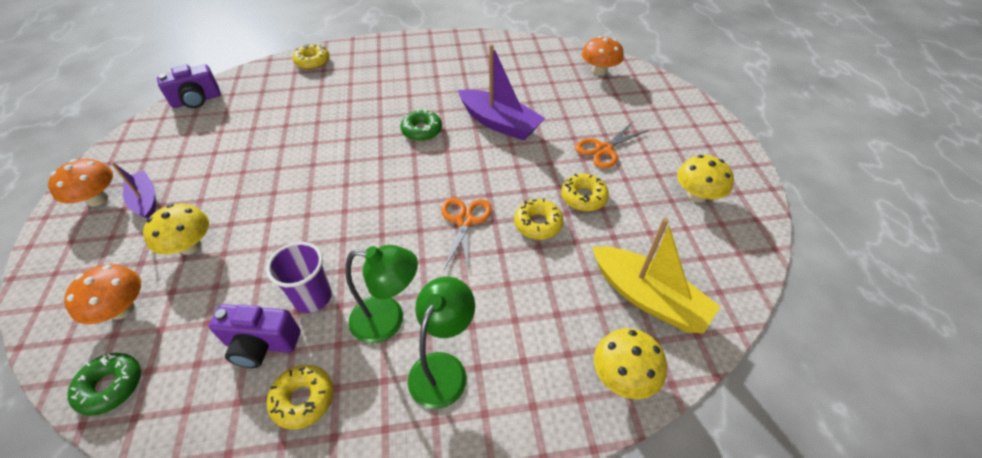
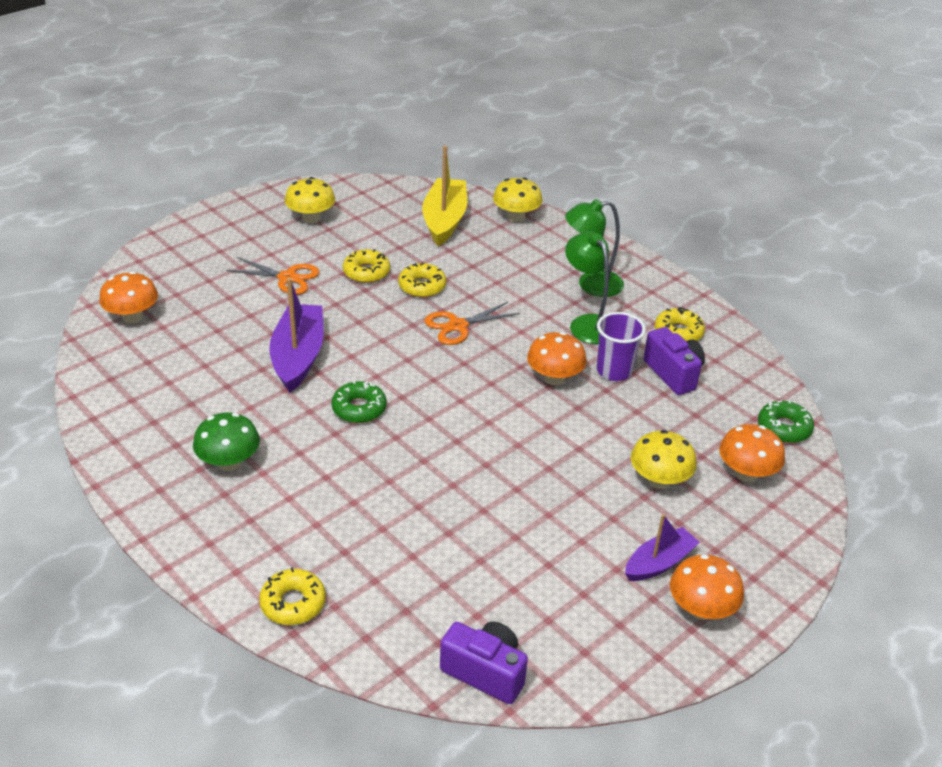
camera: 125 degrees left, 10 degrees down
purple boat [111,162,156,219] -> purple boat turned 150 degrees counterclockwise [625,514,700,581]
none -> green mushroom [193,412,260,471]
none -> orange mushroom [527,332,587,385]

